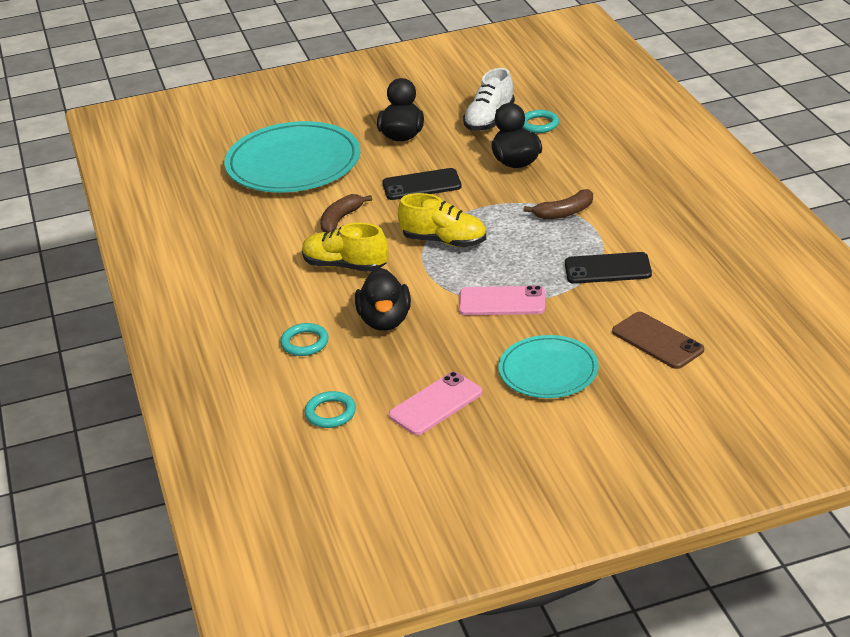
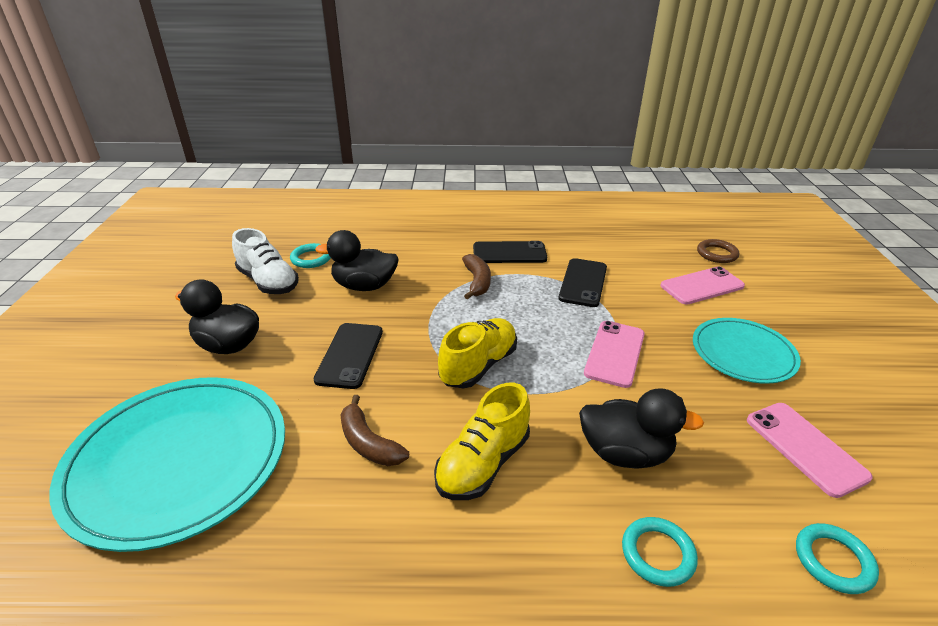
camera: 75 degrees left, 0 degrees up
brown phone [612,312,704,369] -> pink phone [661,266,745,305]
none -> black phone [473,241,547,263]
none -> brown ring [697,239,739,263]

